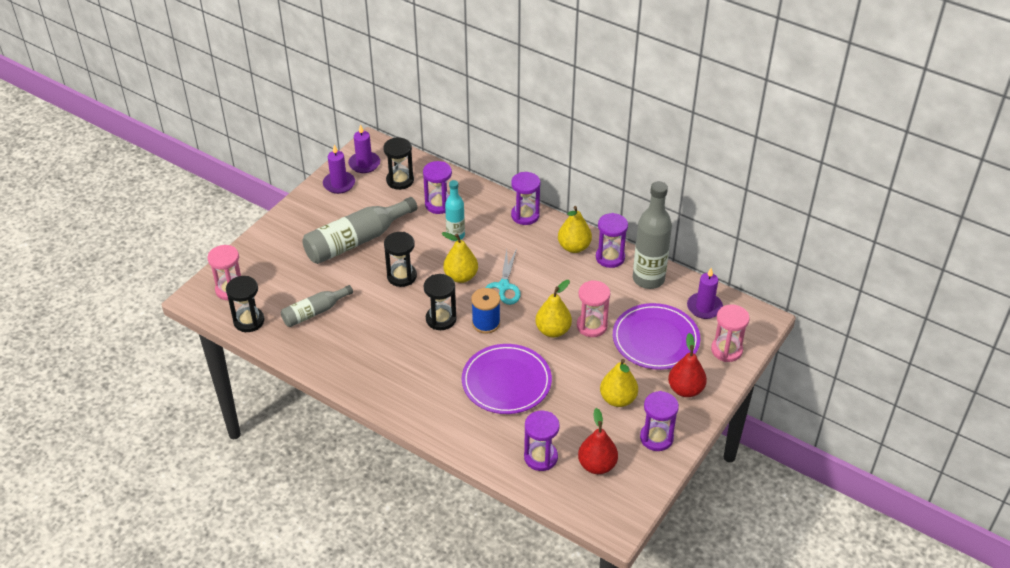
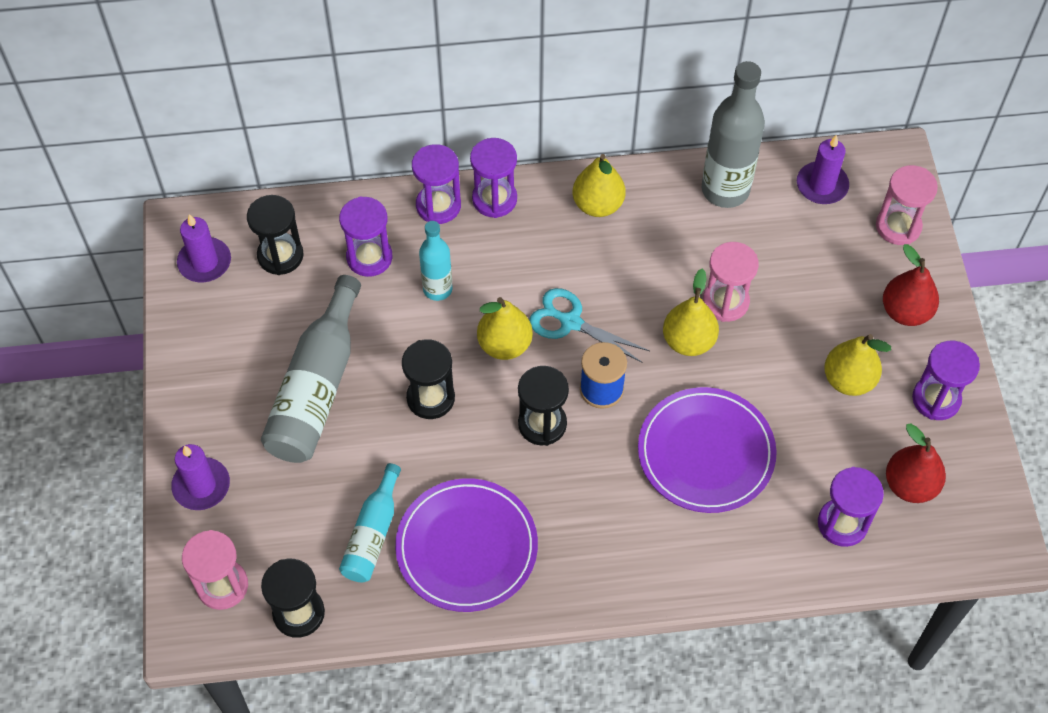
camera: 40 degrees left, 15 degrees up
grey bottle [281,285,353,327] -> turquoise bottle [339,463,401,583]
purple candle [323,144,355,194] -> purple candle moved to [171,444,230,510]
turquoise scissors [485,249,521,305] -> turquoise scissors turned 150 degrees clockwise [529,288,650,363]
purple hourglass [596,213,628,268] -> purple hourglass moved to [412,144,461,224]
purple plate [613,303,700,370] -> purple plate moved to [395,478,538,612]

